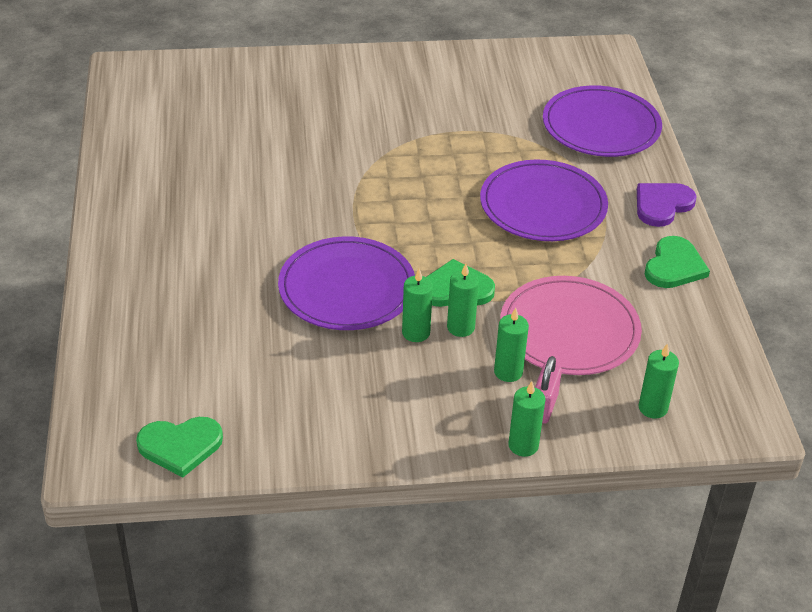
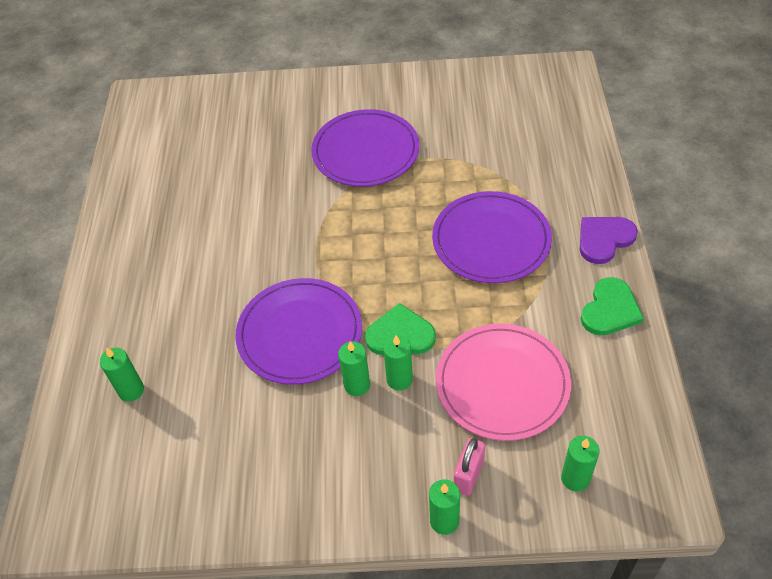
camera: 10 degrees right, 10 degrees up
green heart [136,417,223,477] -> none
green candle [494,308,529,382] -> green candle moved to [100,347,144,402]
purple plate [543,85,662,157] -> purple plate moved to [311,109,419,187]

